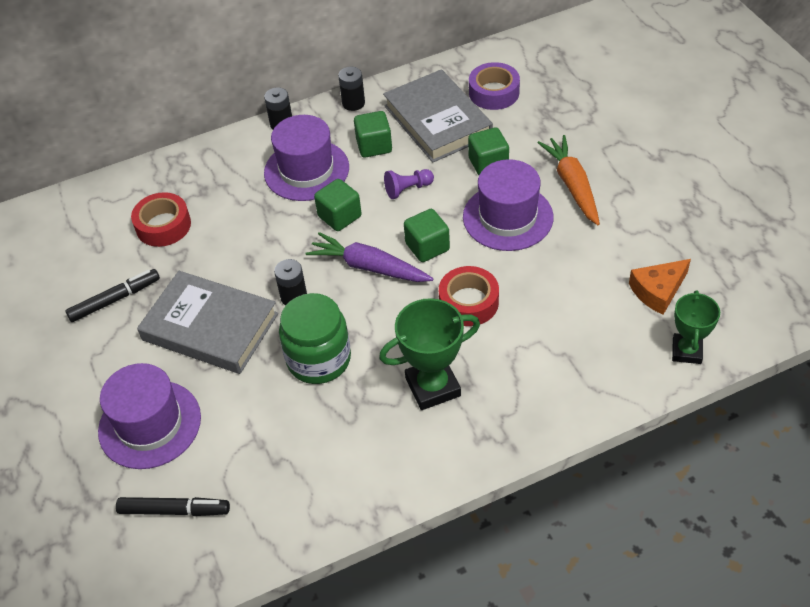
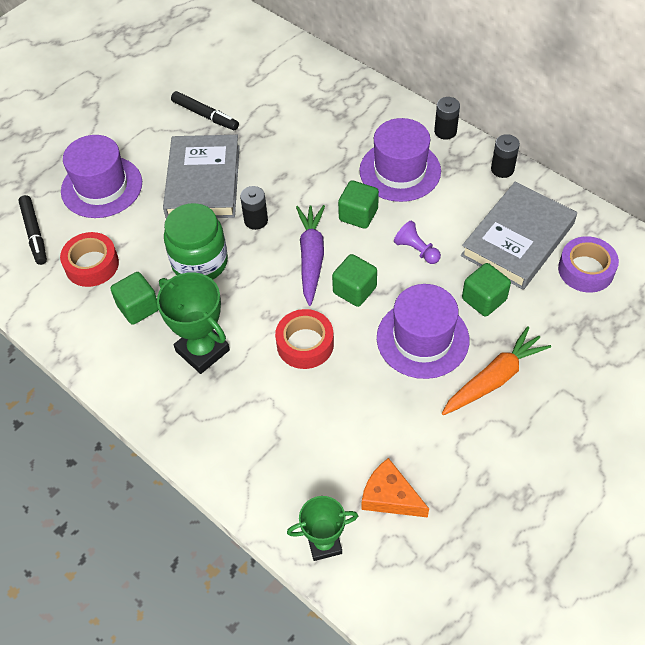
camera: 65 degrees right, 5 degrees up
red tape [131,192,191,247] -> red tape moved to [60,232,119,287]
green cube [354,111,392,158] -> green cube moved to [110,272,159,325]

